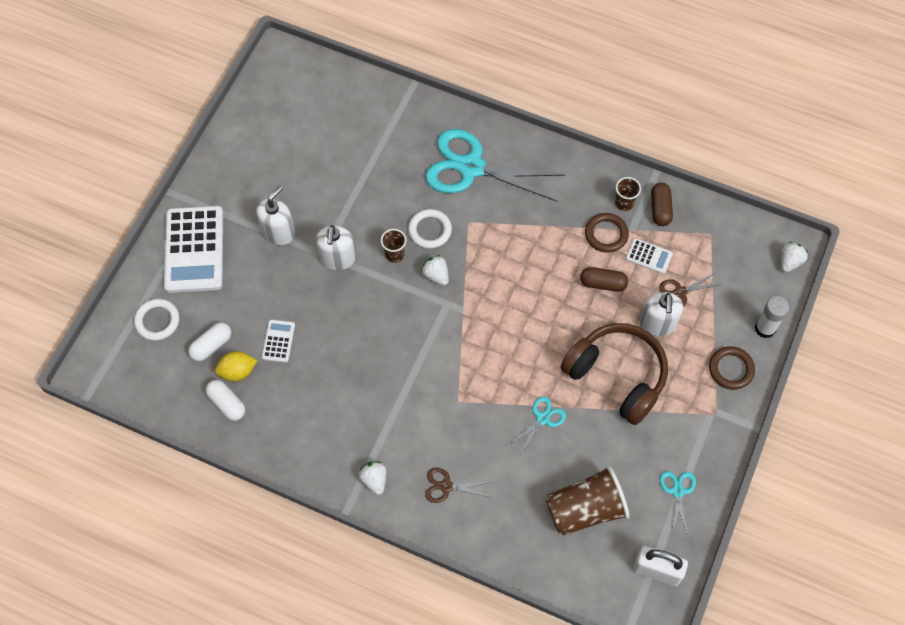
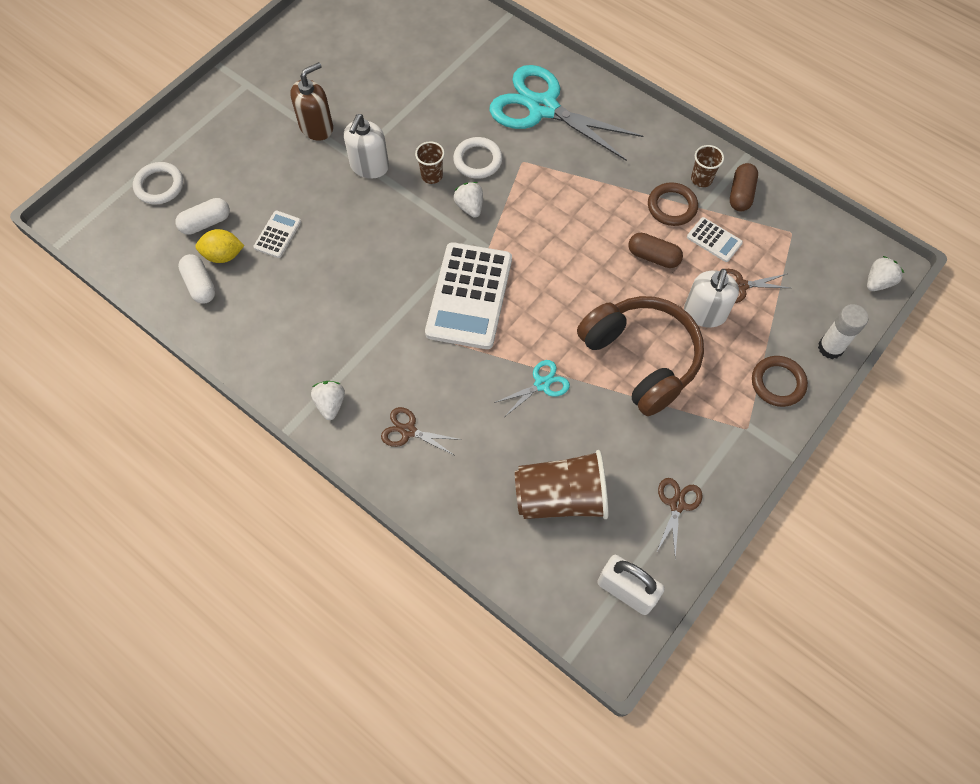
camera: 15 degrees right, 0 degrees up
white calculator [164,206,223,293] -> white calculator moved to [425,242,512,349]
white soap dispenser [256,185,295,245] -> brown soap dispenser [290,62,333,141]
turquoise scissors [660,471,696,535] -> brown scissors [656,478,703,558]

